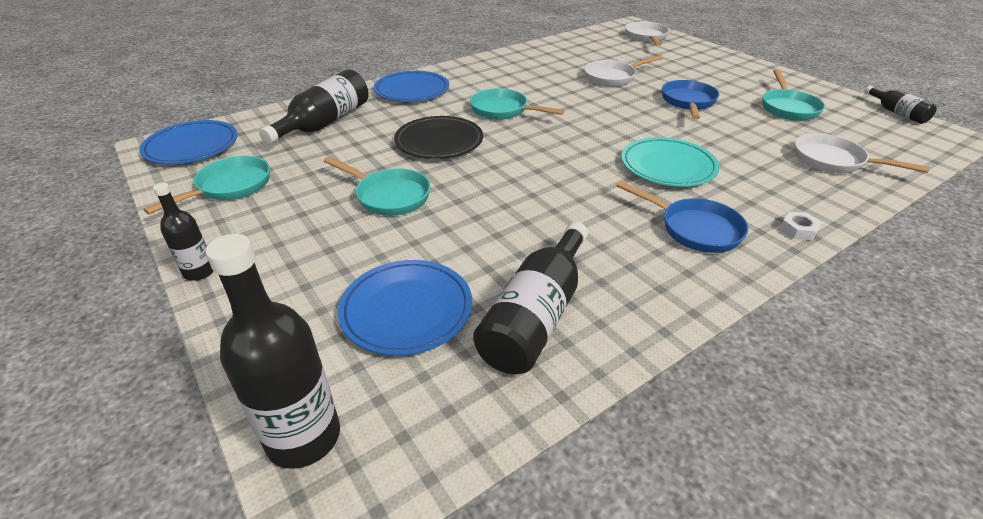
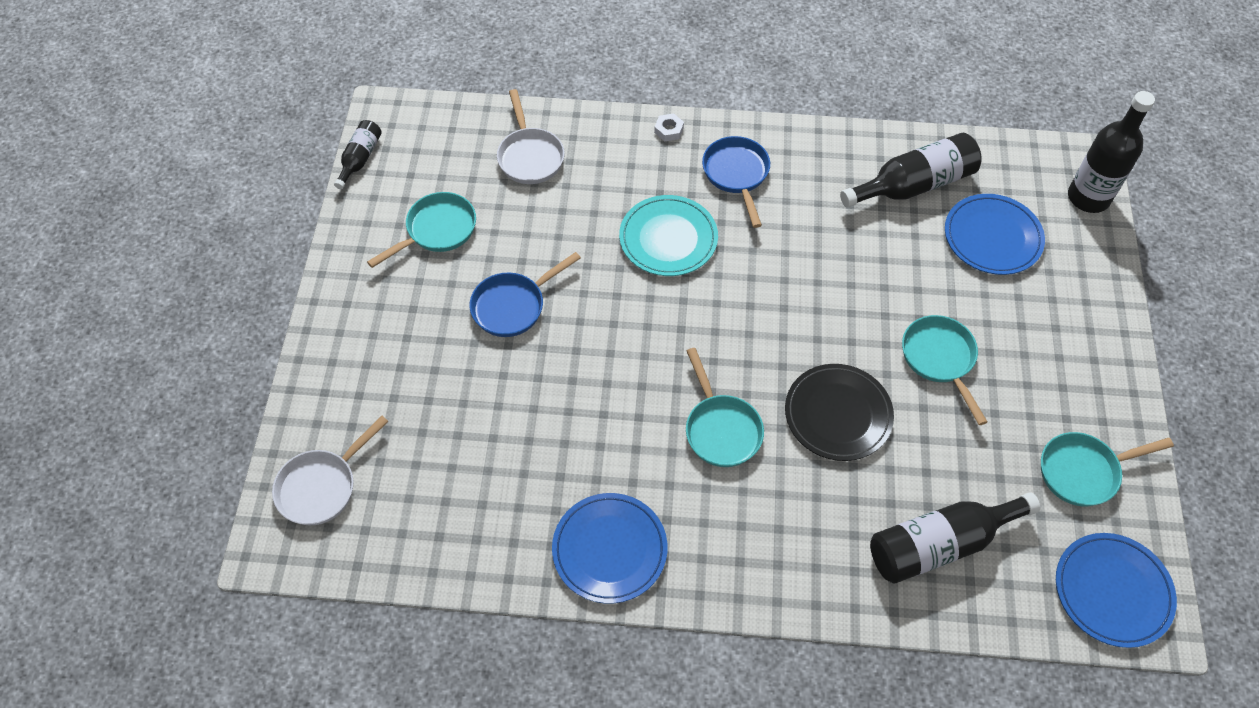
camera: 140 degrees left, 20 degrees up
black bottle [153,183,213,281] -> none
blue plate [373,71,449,102] -> blue plate moved to [552,493,667,604]
white pan [584,55,663,87] -> none

